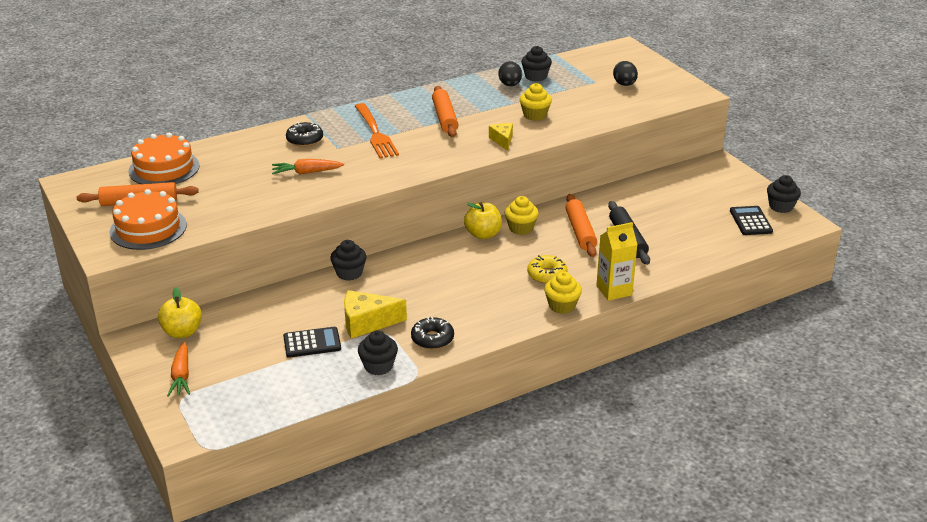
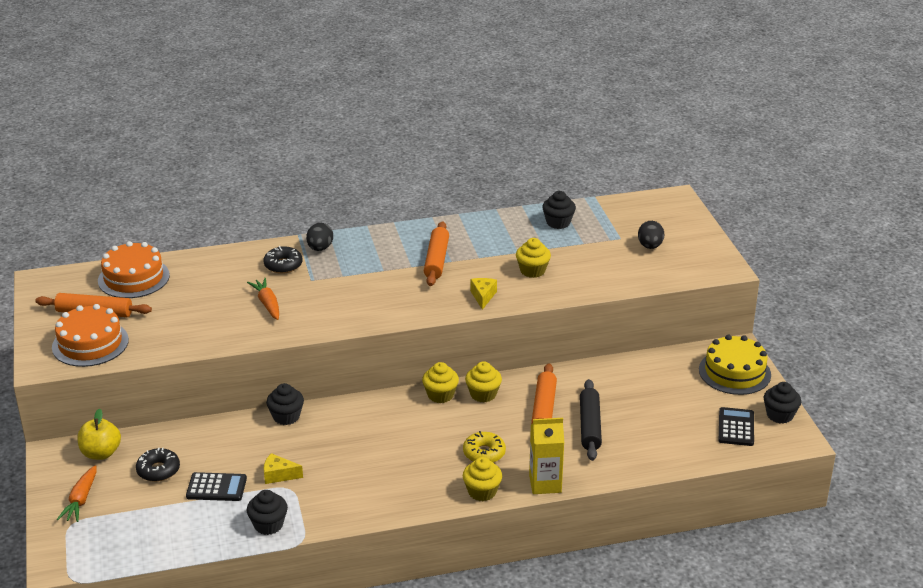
camera: 15 degrees right, 0 degrees up
orange carrot [272,159,344,174] -> orange carrot turned 60 degrees clockwise [247,278,279,320]
yellow cheese [344,290,407,339] -> yellow cheese [264,453,303,484], size x0.60
orange fork [355,103,399,158] -> none
black donut [411,316,454,349] -> black donut moved to [136,448,180,482]
yellow apple [464,202,502,239] -> yellow cupcake [422,362,459,403]
black egg [498,61,522,86] -> black egg moved to [306,223,333,251]
none -> yellow cake [699,335,771,395]

